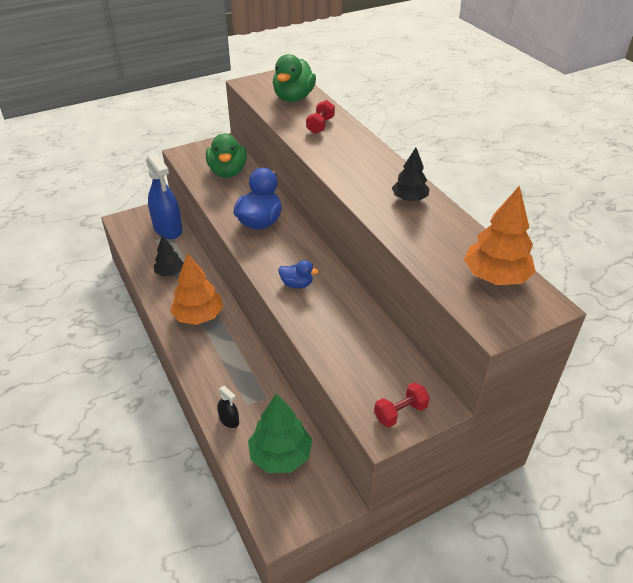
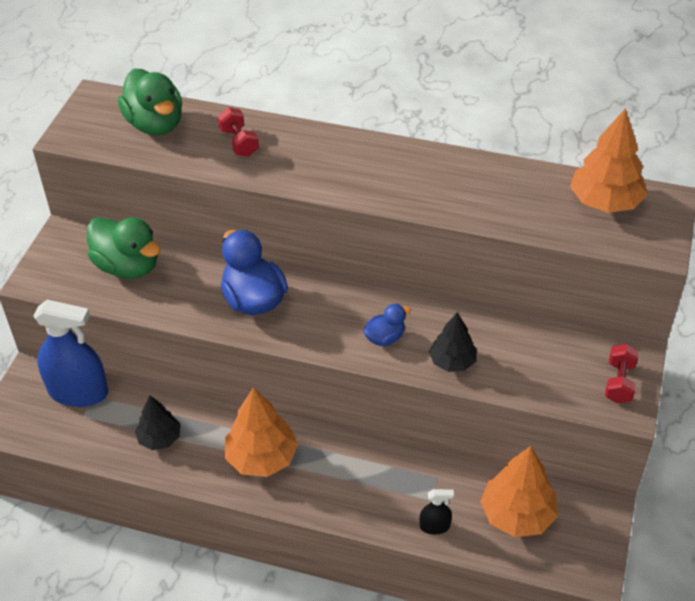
camera: 45 degrees left, 5 degrees up
green tree [248,393,312,473] -> orange tree [480,446,558,537]
black tree [392,148,430,201] -> black tree moved to [429,313,477,372]

